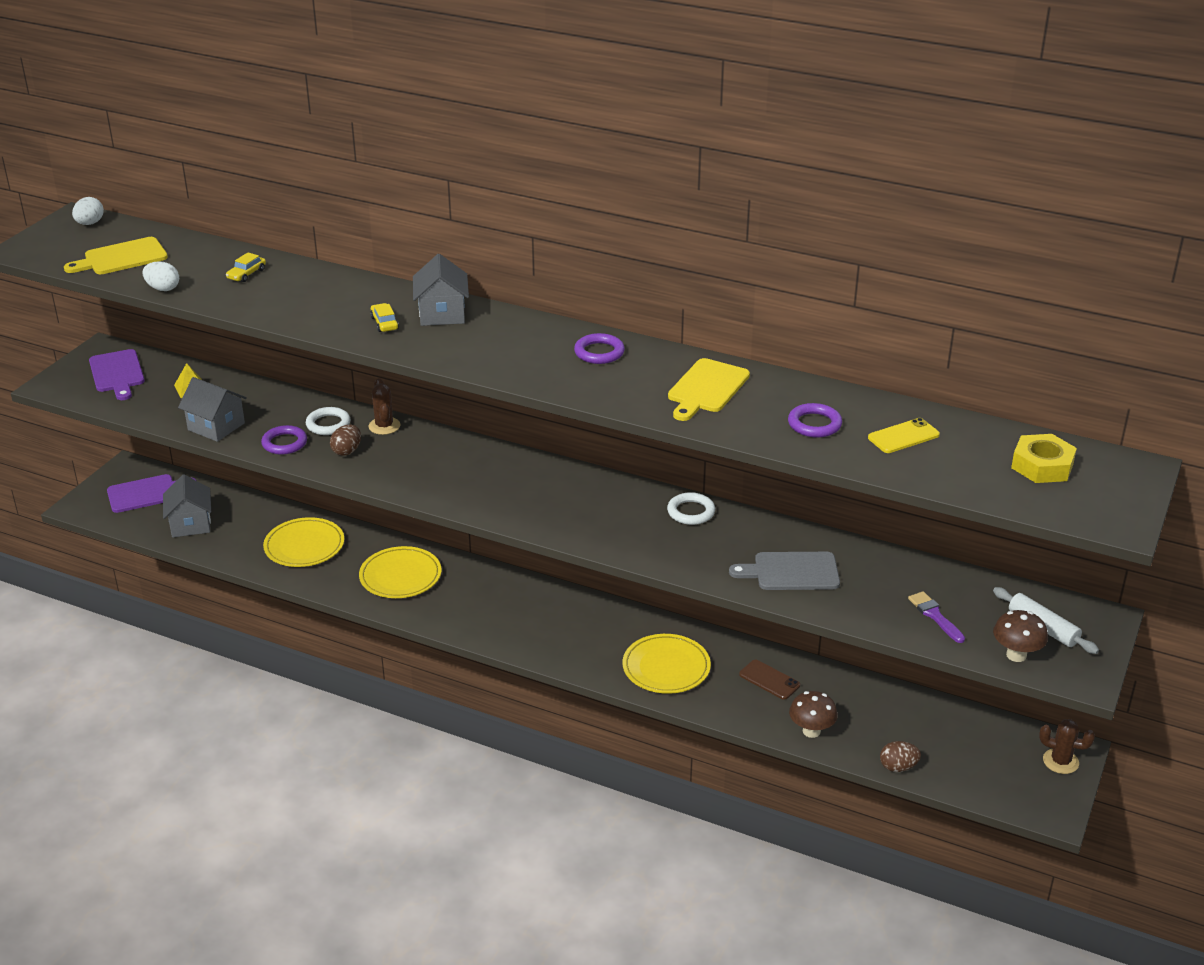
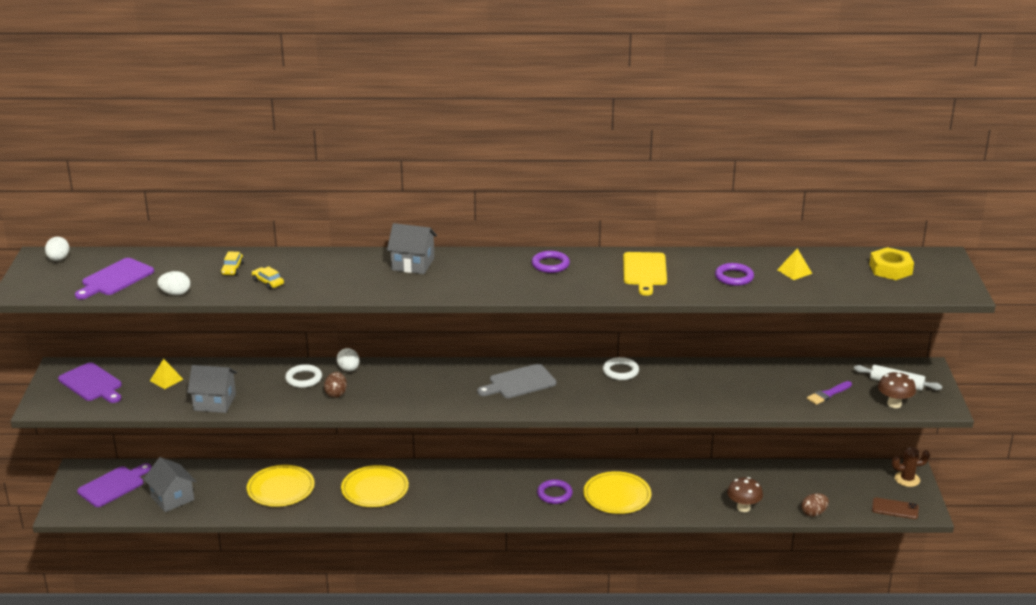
camera: 25 degrees left, 5 degrees down
yellow cutting board [64,237,168,274] -> purple cutting board [75,258,154,299]
purple ring [261,425,307,455] -> purple ring moved to [537,479,573,504]
brown cactus [368,378,400,435] -> white egg [337,348,359,372]
yellow car [370,303,399,332] -> yellow car moved to [252,266,284,289]
grey house [413,254,469,326] -> grey house turned 45 degrees counterclockwise [387,223,437,274]
grey cutting board [729,552,840,590] -> grey cutting board moved to [477,364,556,398]
brown phone [739,659,800,700] -> brown phone moved to [872,498,919,519]
yellow phone [868,418,940,453] -> yellow pyramid [777,249,812,280]
purple brush [908,591,965,643] -> purple brush turned 75 degrees counterclockwise [807,381,852,405]

